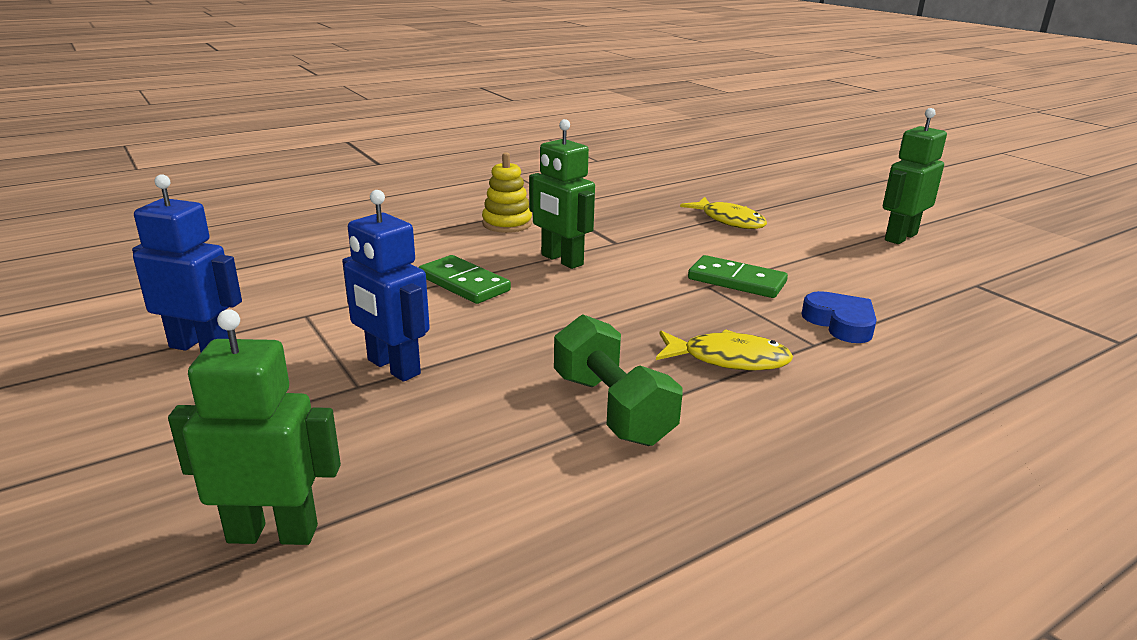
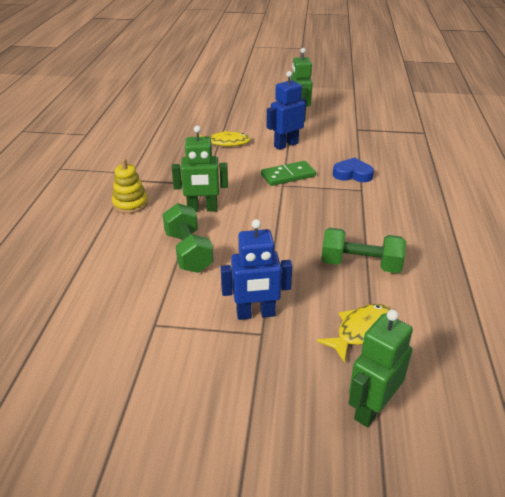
camera: 50 degrees left, 10 degrees up
blue robot [132,174,242,352] -> blue robot moved to [266,71,306,150]
green domino [418,255,511,304] -> green dumbbell [162,203,214,273]
yellow fish [656,329,793,371] -> yellow fish moved to [317,304,391,363]

